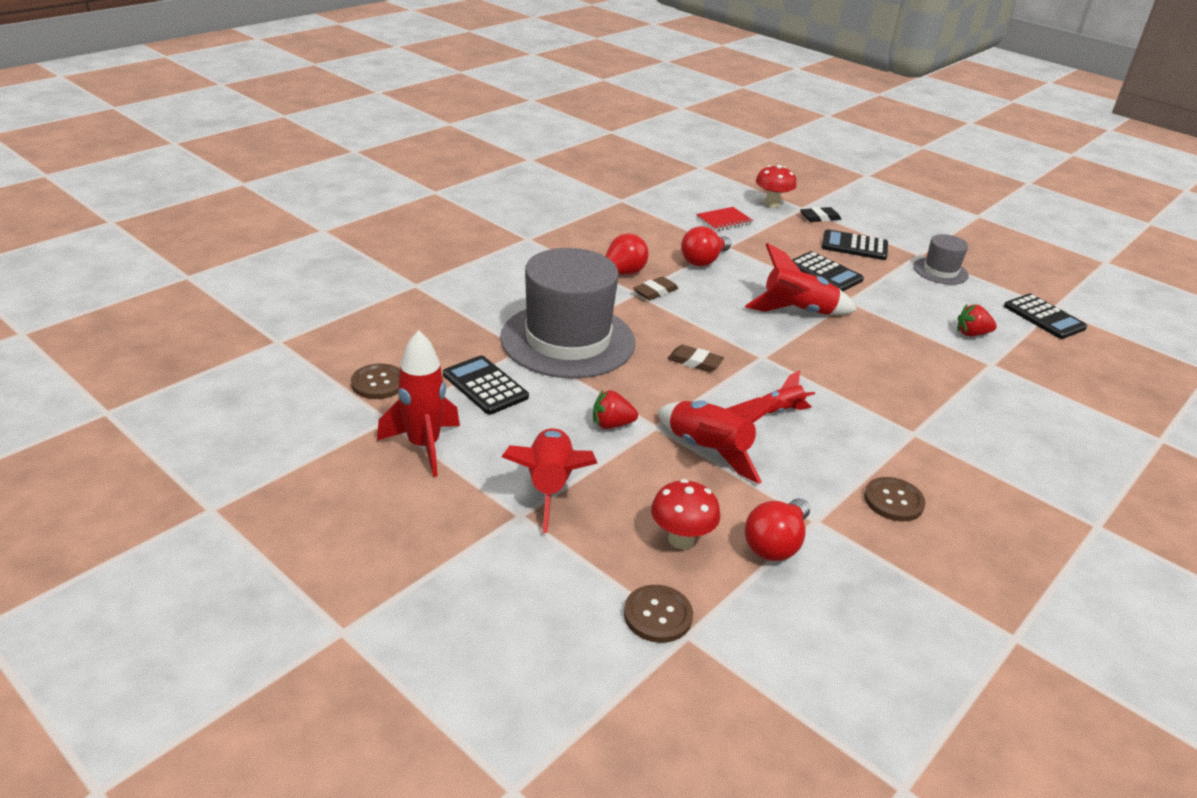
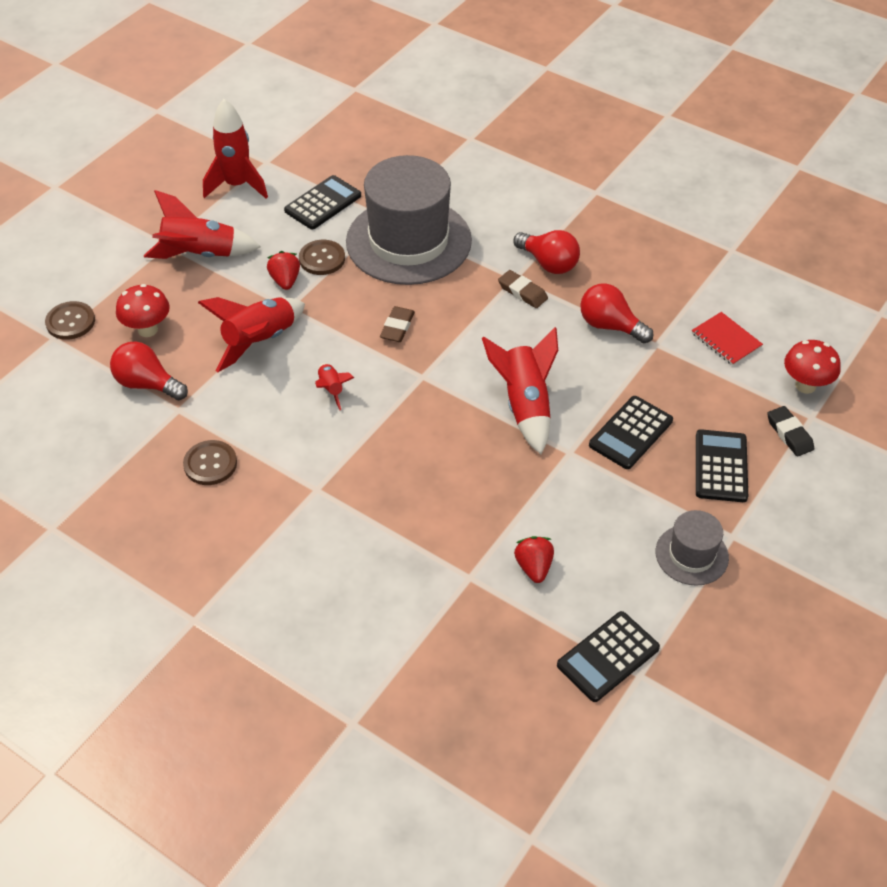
camera: 85 degrees right, 15 degrees up
brown button [351,364,400,399] -> brown button moved to [299,240,345,275]

